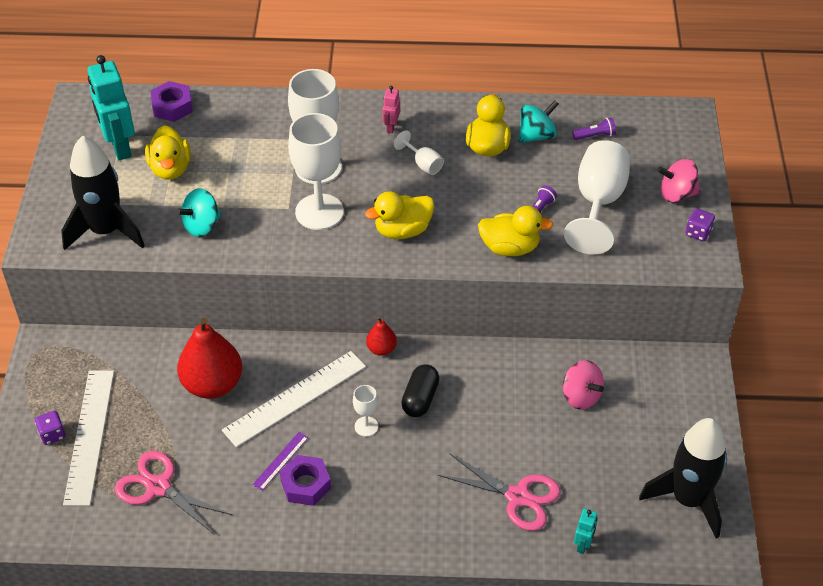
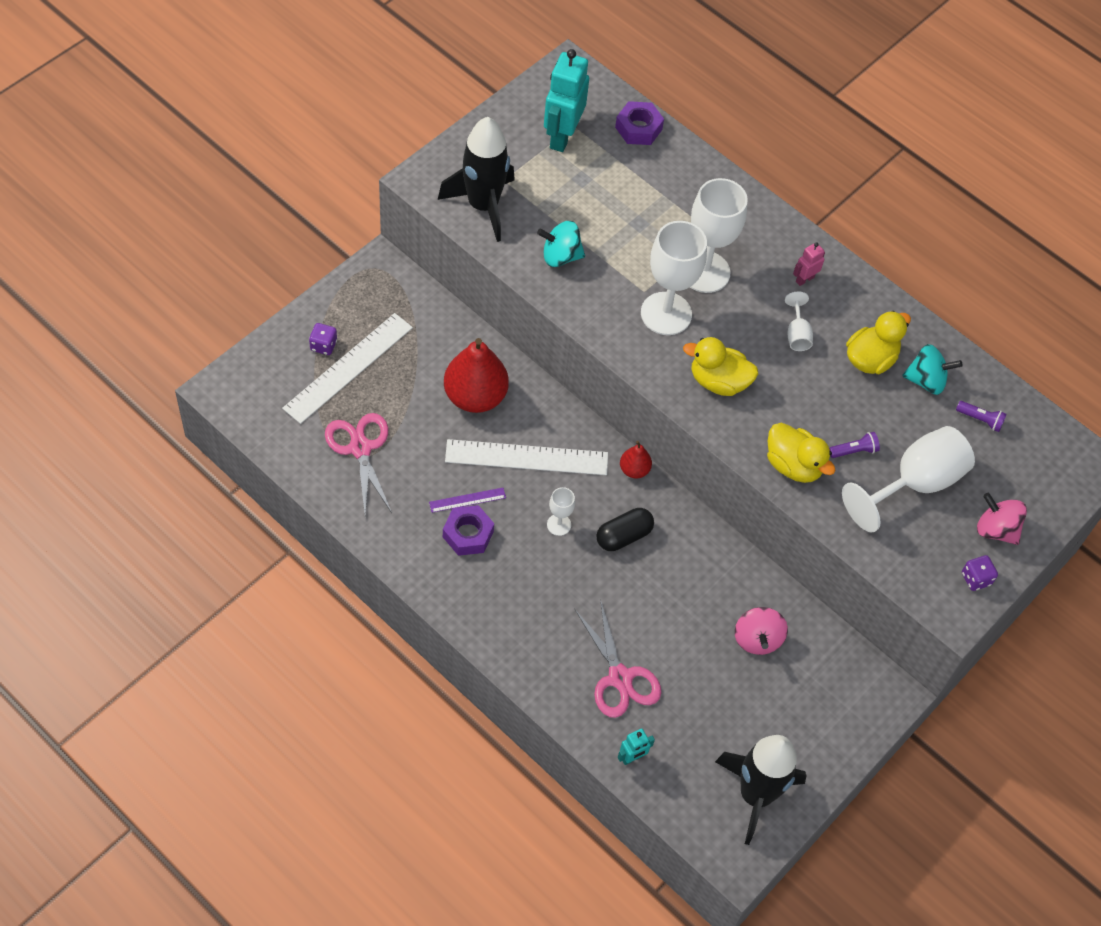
camera: 35 degrees right, 10 degrees up
yellow duck [145,125,191,180] -> none

